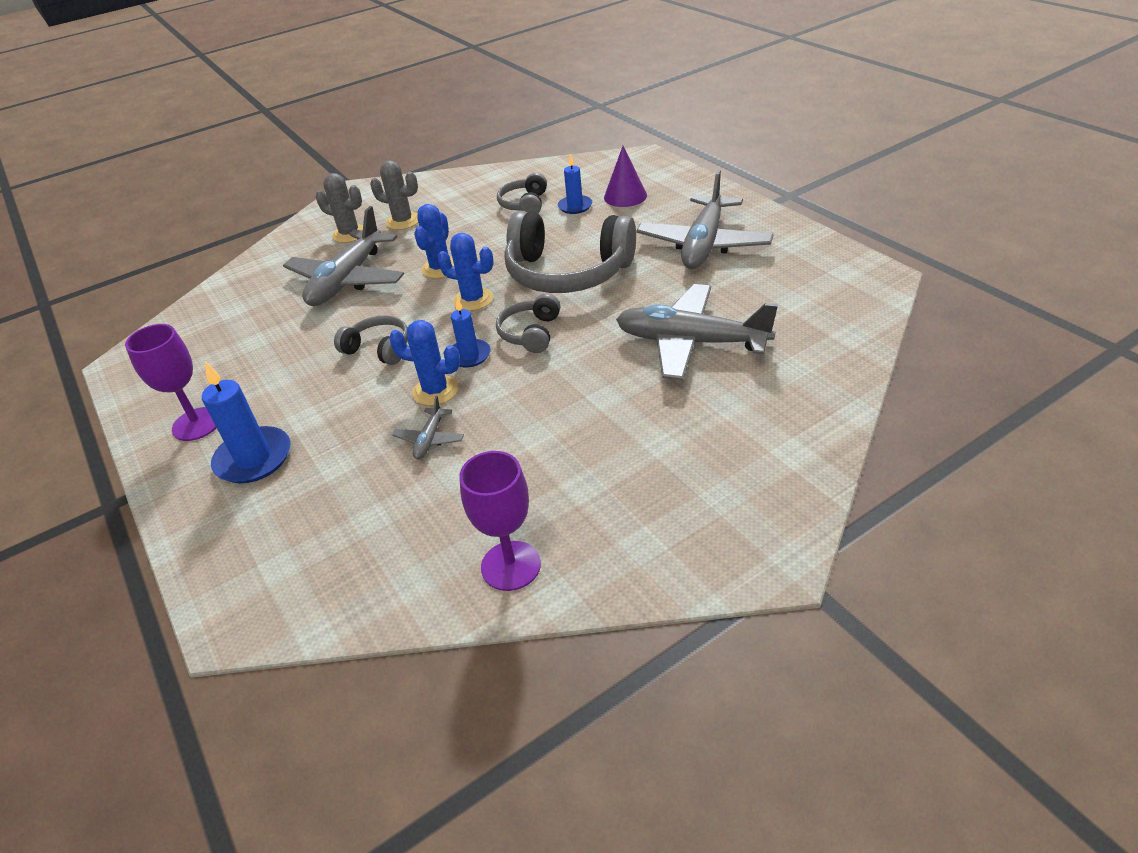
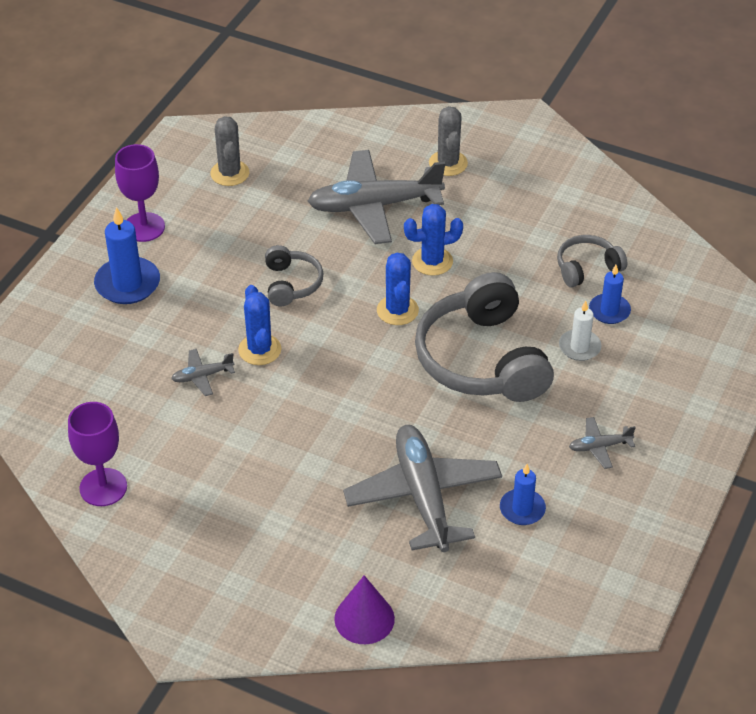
camera: 55 degrees right, 5 degrees up
grey cactus [370,161,418,230] -> grey cactus moved to [210,116,249,186]
blue candle [451,298,491,367] -> blue candle moved to [500,464,546,525]
grey headphones [496,293,560,353] -> none
purple cone [604,146,647,207] -> purple cone moved to [334,575,395,644]
grey plane [636,170,773,269] -> grey plane [569,417,636,469], size x0.43
none -> white candle [559,301,602,361]

